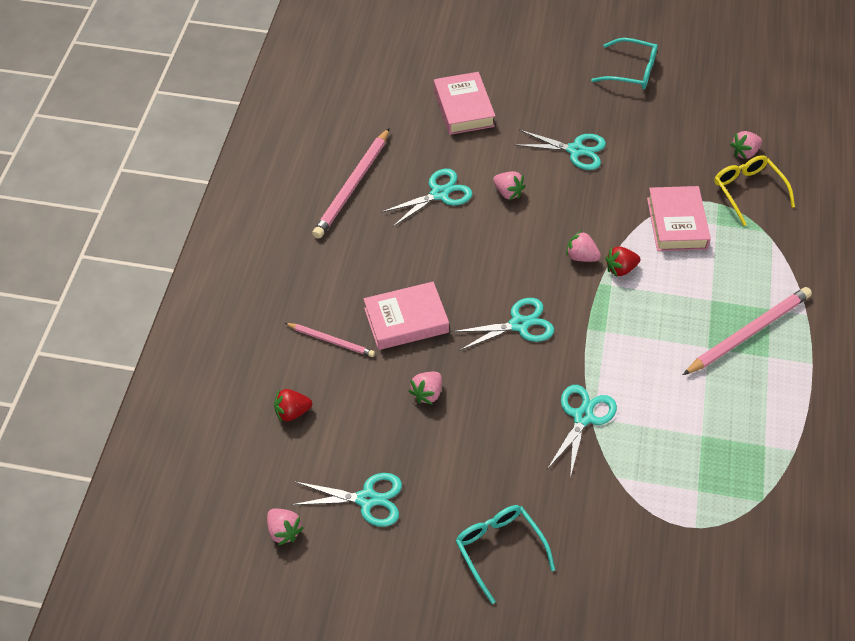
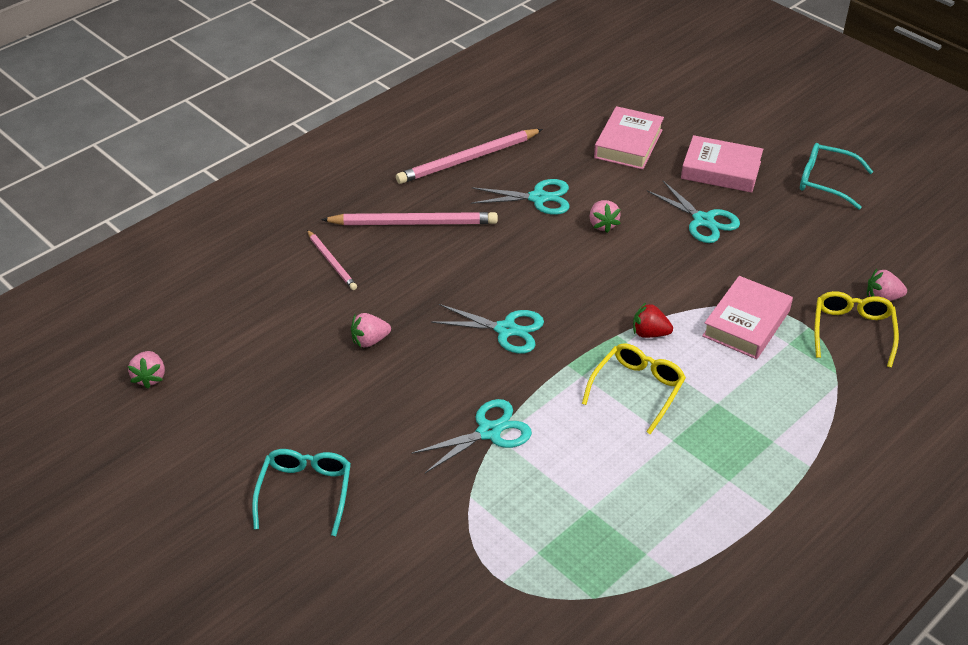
camera: 35 degrees right, 10 degrees down
red strawberry [274,389,312,422] -> none
turquoise scissors [291,473,402,527] -> none
pink book [364,282,449,350] -> pink book moved to [681,135,763,193]
pink strawberry [566,230,601,262] -> none
turquoise glasses [591,38,658,89] -> turquoise glasses turned 150 degrees clockwise [800,143,873,210]
pink pencil [683,287,812,375] -> pink pencil moved to [321,212,498,225]
none -> yellow glasses [582,343,686,434]

